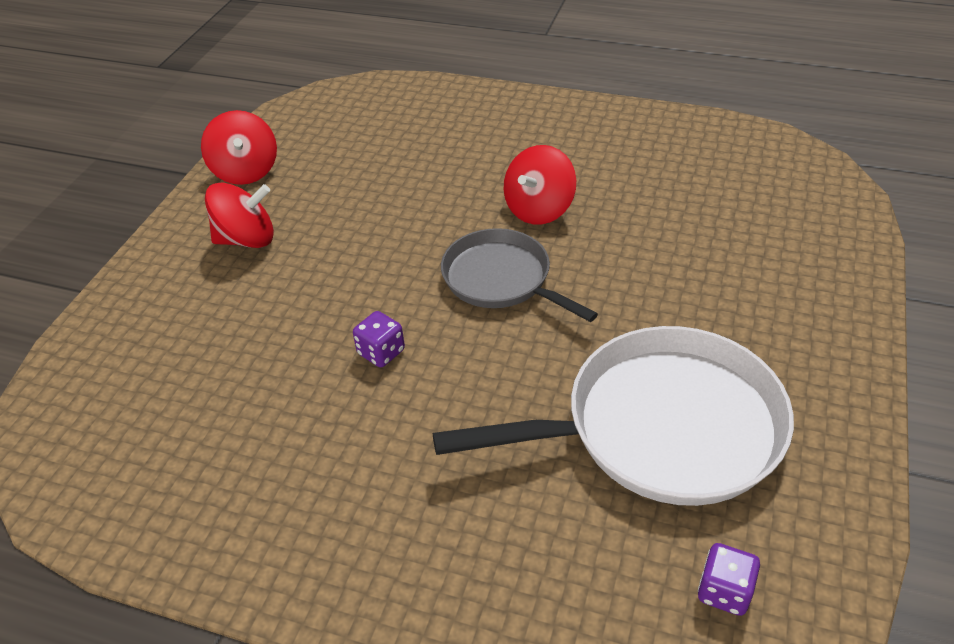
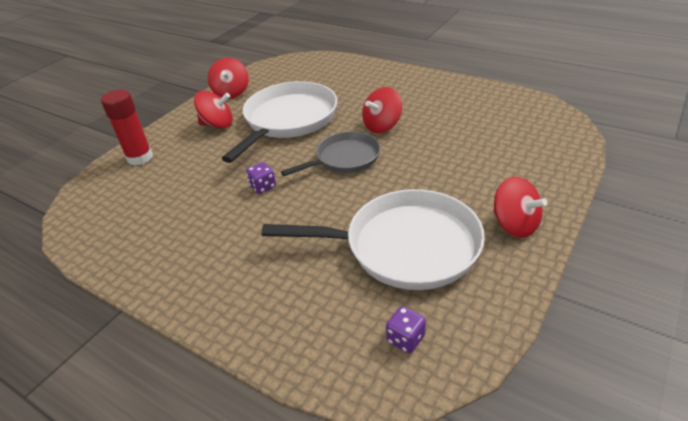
camera: 15 degrees right, 5 degrees down
grey pan [441,228,598,322] -> grey pan turned 90 degrees clockwise [281,131,380,176]
none -> red glue stick [101,89,153,165]
none -> white pan [221,81,337,163]
none -> red spinning top [493,176,547,238]

